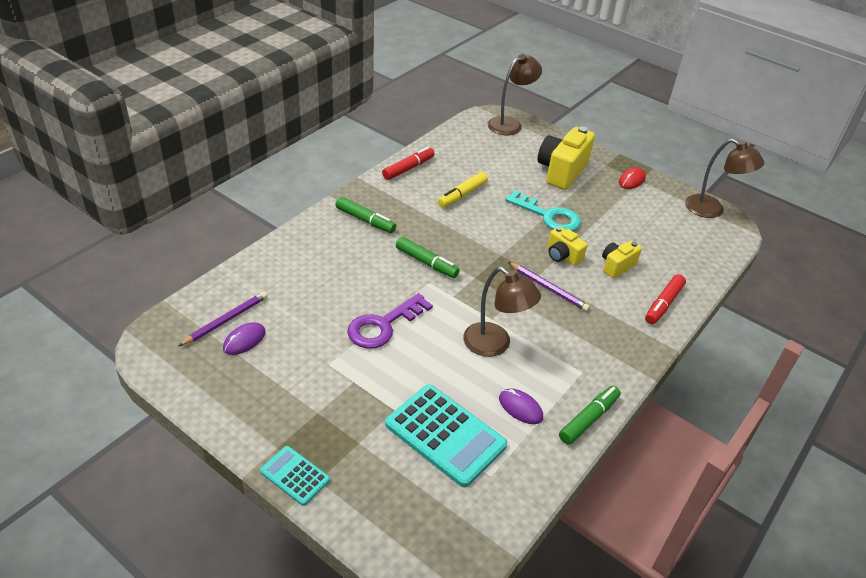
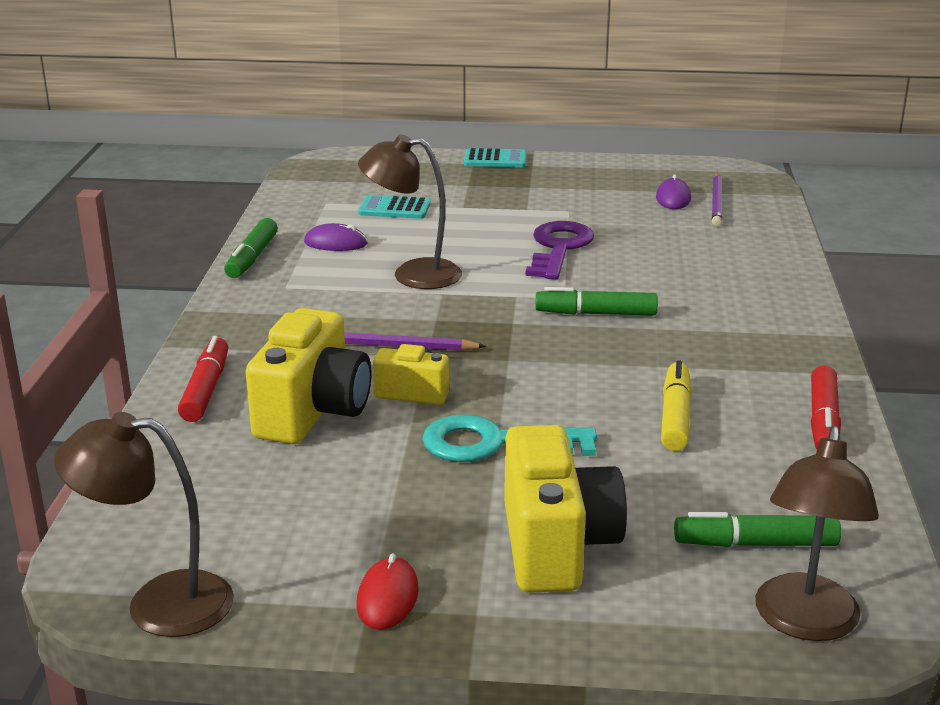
camera: 150 degrees right, 15 degrees down
green marker [336,197,396,233] -> green marker moved to [674,512,841,547]
turquoise calculator [385,384,507,487] -> turquoise calculator [358,195,431,219], size x0.54
yellow camera [602,241,642,278] -> yellow camera [246,308,371,444], size x1.81

